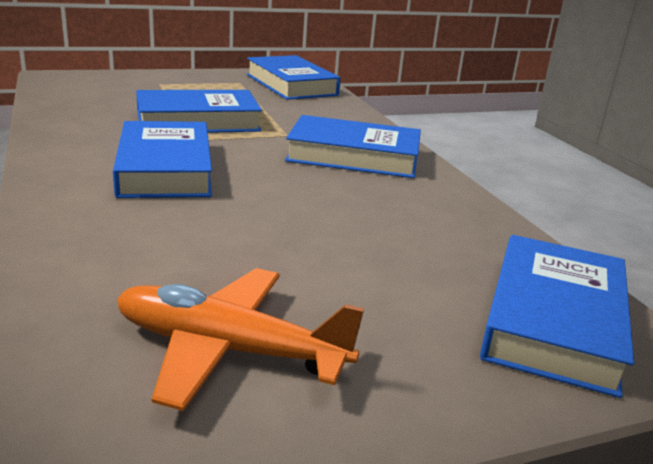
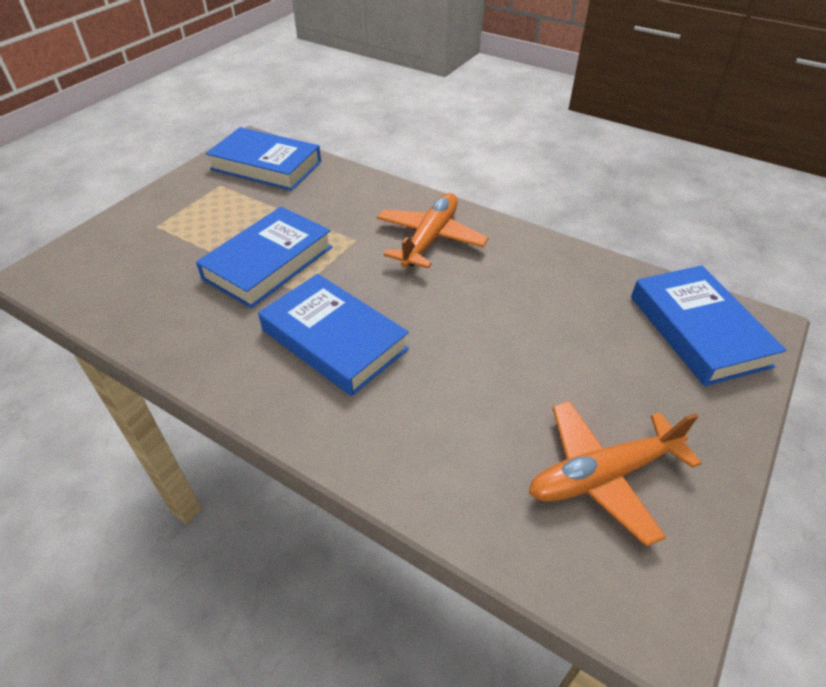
camera: 35 degrees left, 20 degrees up
blue book [285,115,421,178] -> orange plane [377,193,489,269]

